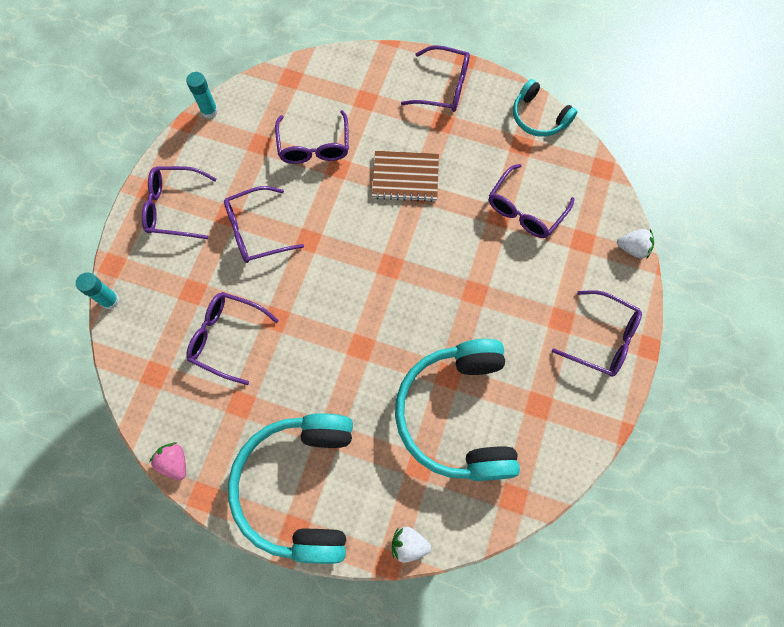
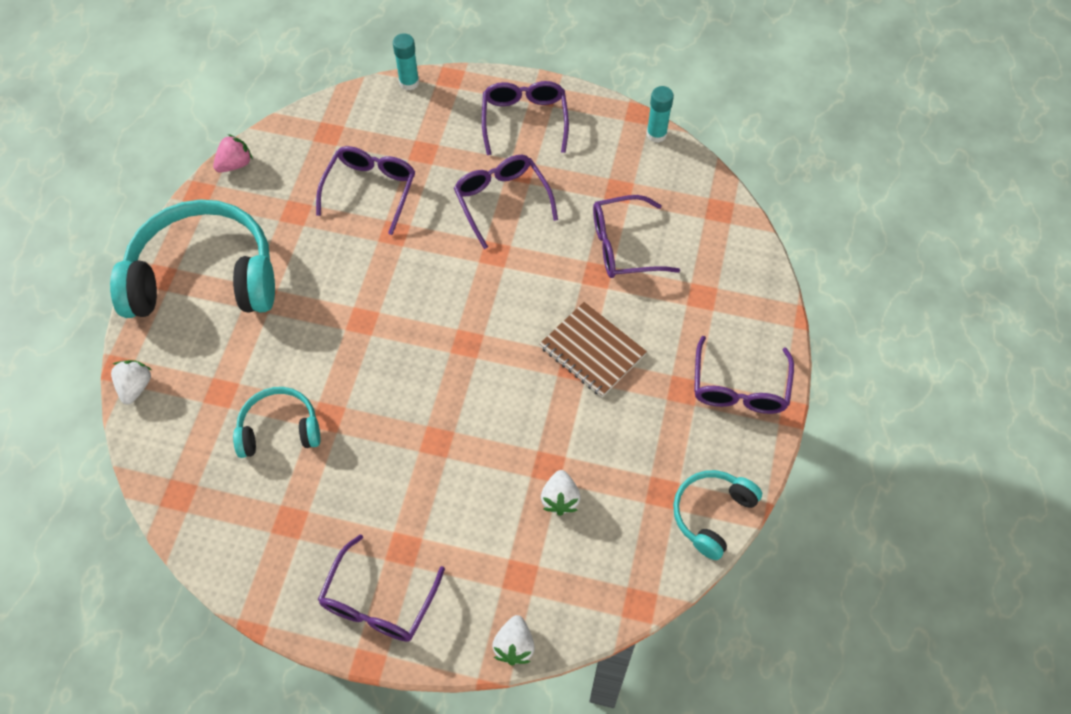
camera: 85 degrees right, 10 degrees down
brown notebook [372,151,439,202] -> brown notebook turned 45 degrees counterclockwise [540,302,647,397]
turquoise headphones [395,339,520,481] -> turquoise headphones [233,387,321,458], size x0.51
purple glasses [489,164,575,238] -> white strawberry [541,470,581,516]

